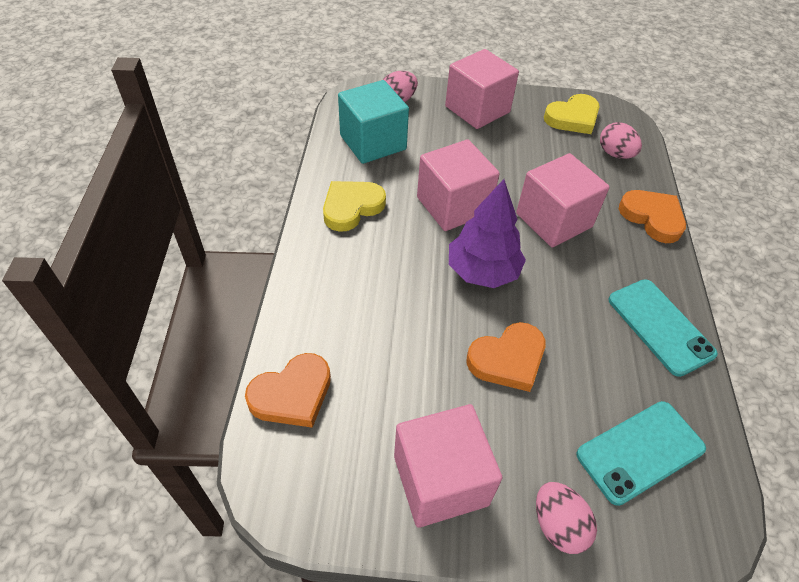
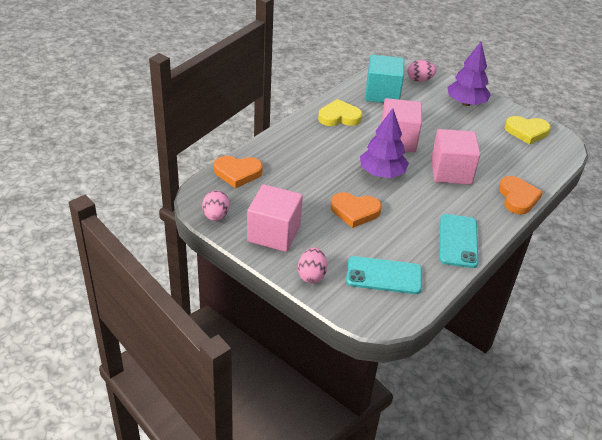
camera: 35 degrees right, 10 degrees down
pink cube [445,49,519,129] -> purple tree [448,42,491,106]
pink egg [600,122,642,159] -> pink egg moved to [202,190,230,221]

